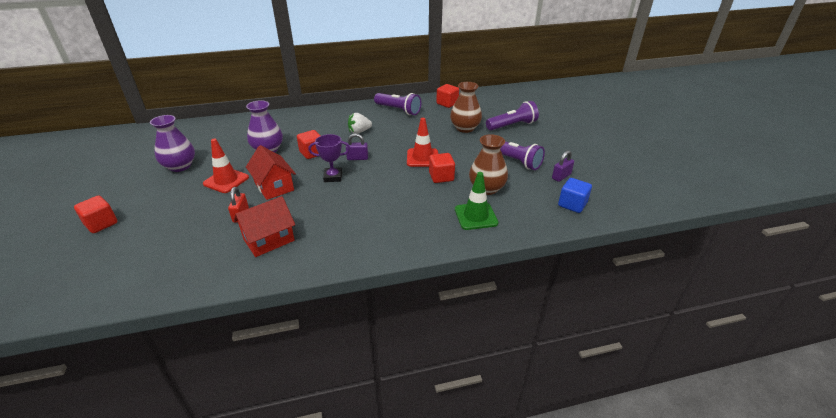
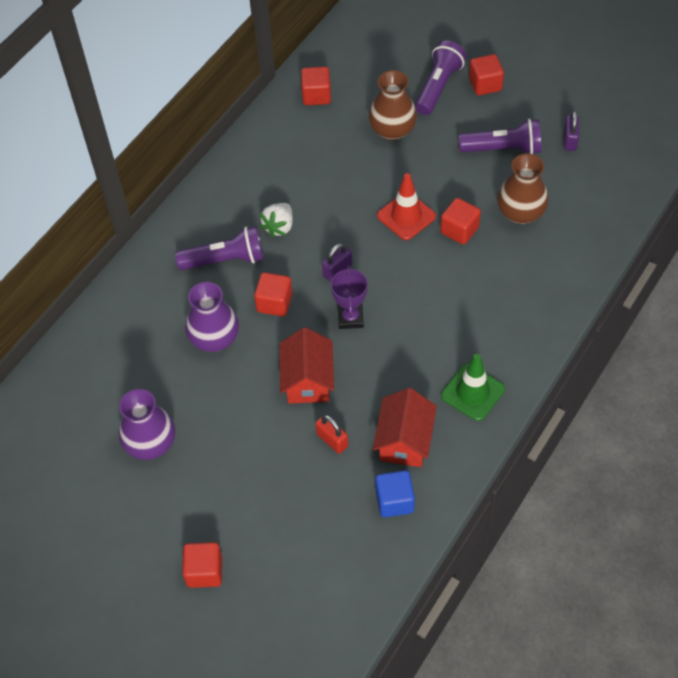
camera: 40 degrees left, 20 degrees up
red traffic cone [203,139,249,193] -> none
red house [246,145,296,200] -> red house turned 75 degrees clockwise [280,327,334,404]
purple trophy [308,134,350,182] -> purple trophy turned 45 degrees counterclockwise [331,266,368,329]
purple flashlight [374,93,421,115] -> purple flashlight moved to [175,226,263,270]
green traffic cone [455,172,498,230] -> green traffic cone moved to [441,354,505,421]
blue cube [558,178,592,213] -> blue cube moved to [375,470,415,517]
none -> red cube [469,54,504,96]

